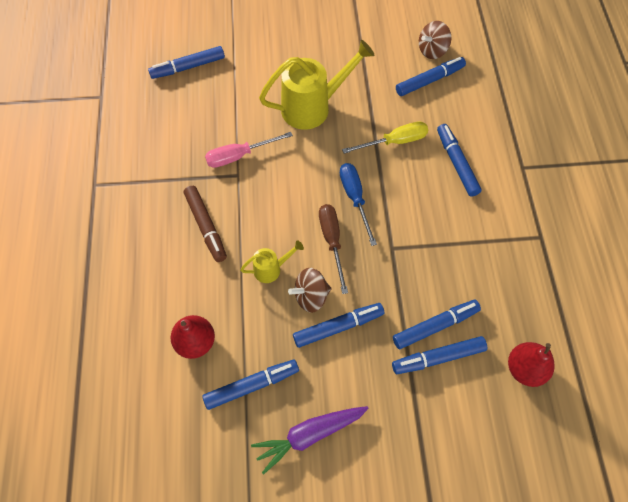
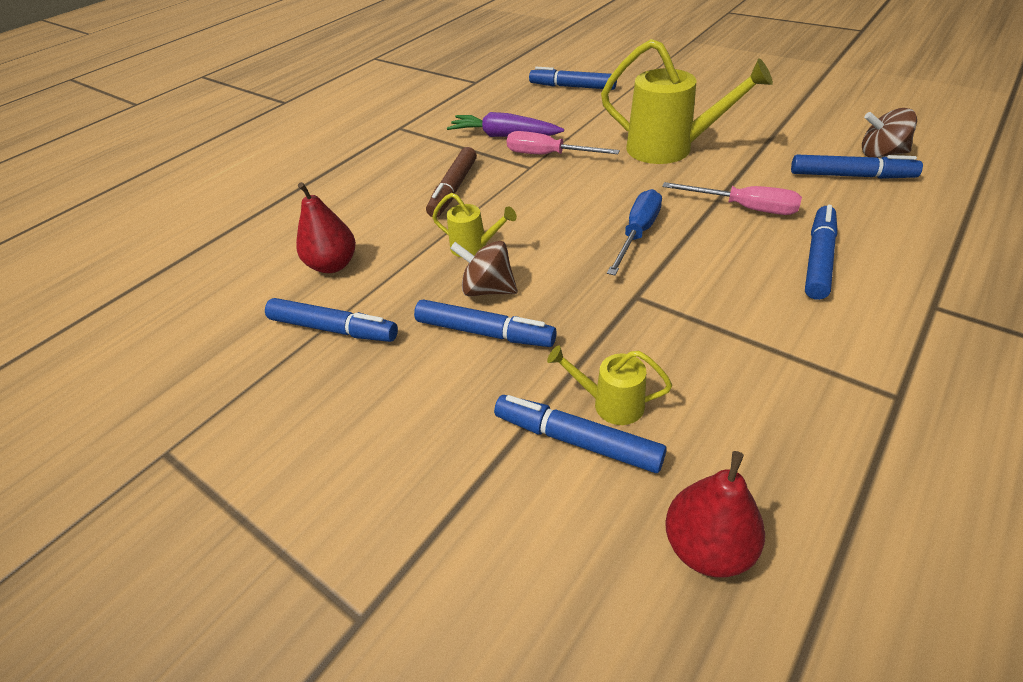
camera: 45 degrees right, 20 degrees down
purple carrot [251,406,369,475] -> purple carrot moved to [447,112,564,137]
brown screwdriver [319,204,348,294] -> none
yellow screwdriver [342,121,428,154] -> pink screwdriver [662,182,802,215]
blue marker [393,300,481,349] -> yellow watering can [547,345,672,425]

